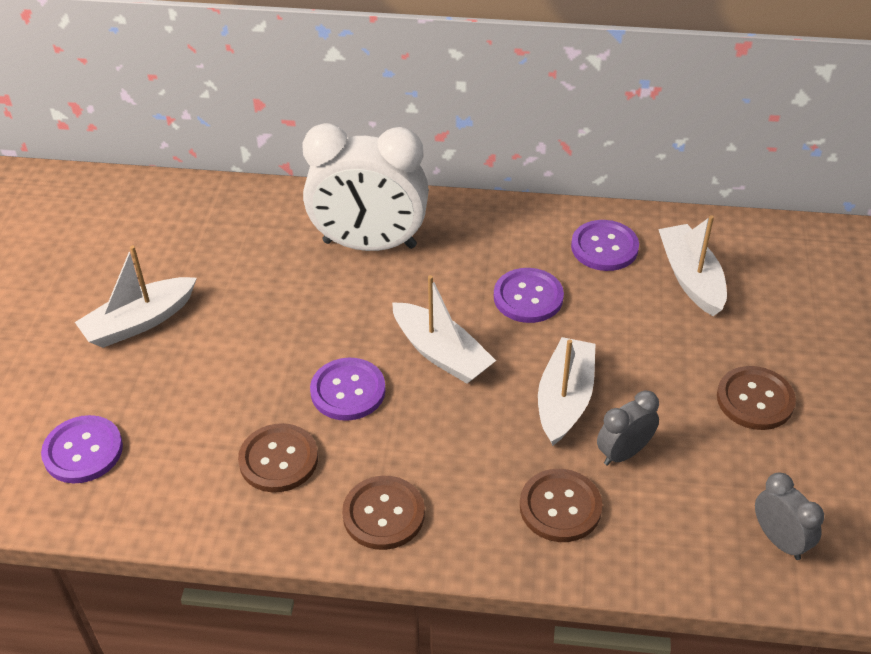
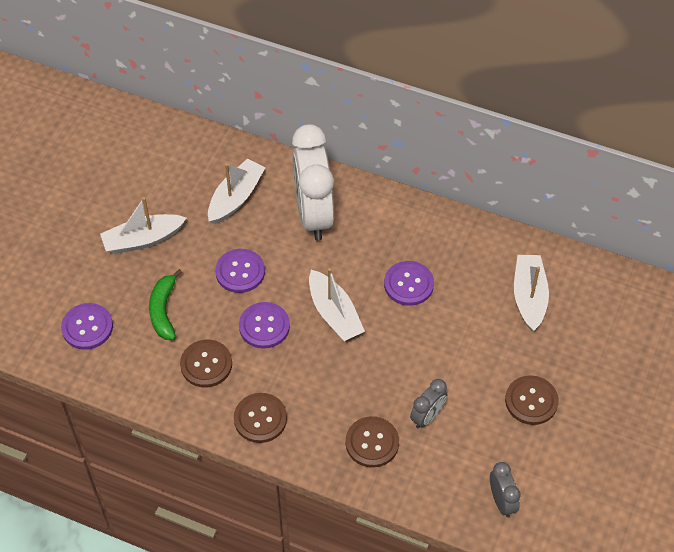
camera: 15 degrees right, 10 degrees up
white clock [302,123,429,251] -> white clock turned 60 degrees clockwise [292,124,334,240]
white boat [538,337,596,446] -> white boat moved to [208,159,266,224]
purple button [571,220,639,271] -> purple button moved to [215,249,265,293]
grey clock [597,390,659,466] -> grey clock turned 150 degrees clockwise [410,379,448,428]
none -> green banana [149,269,182,340]

